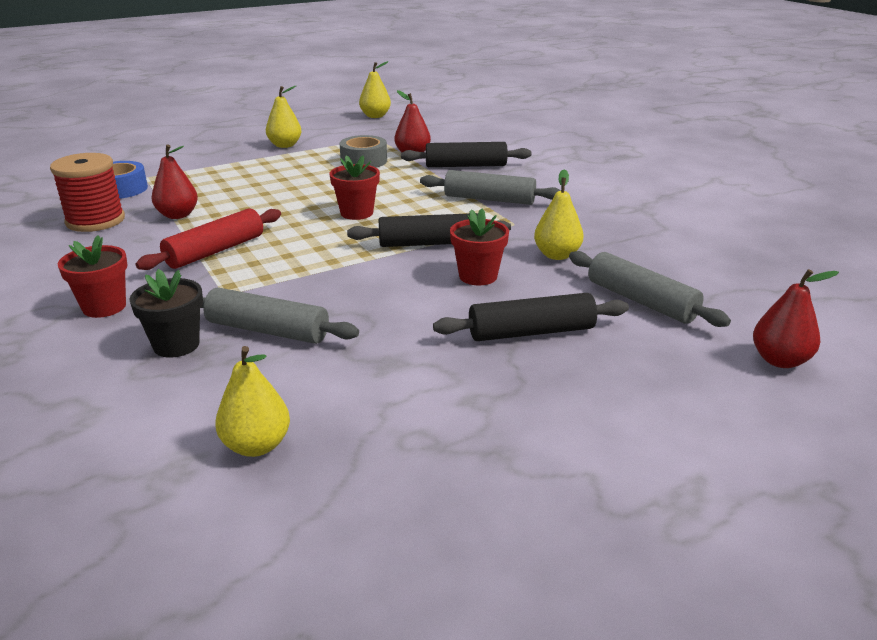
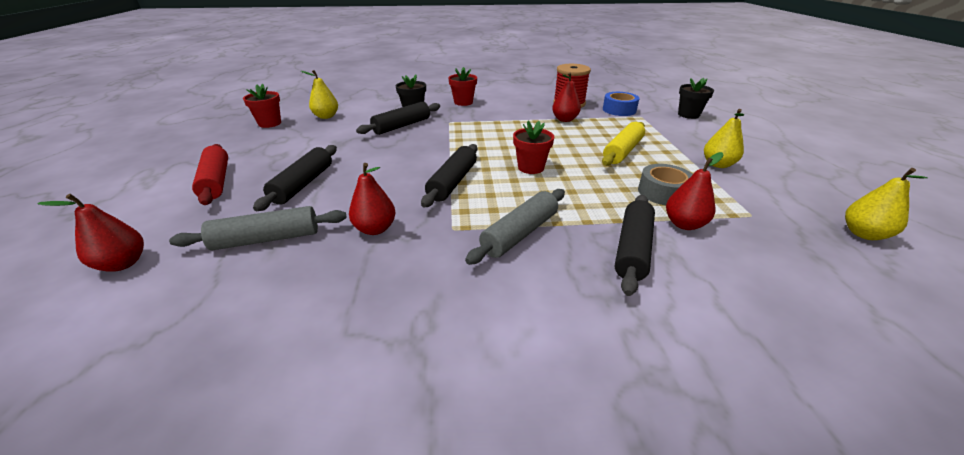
camera: 115 degrees right, 5 degrees up
red rolling pin [135,208,281,270] -> red rolling pin moved to [192,144,228,205]
grey rolling pin [201,287,359,344] -> black rolling pin [356,102,440,135]
red flower pot [450,209,509,285] -> red flower pot moved to [243,84,281,128]
yellow pear [534,169,583,260] -> red pear [349,163,395,235]
none -> yellow rolling pin [602,122,645,166]
none -> black flower pot [678,78,714,119]

